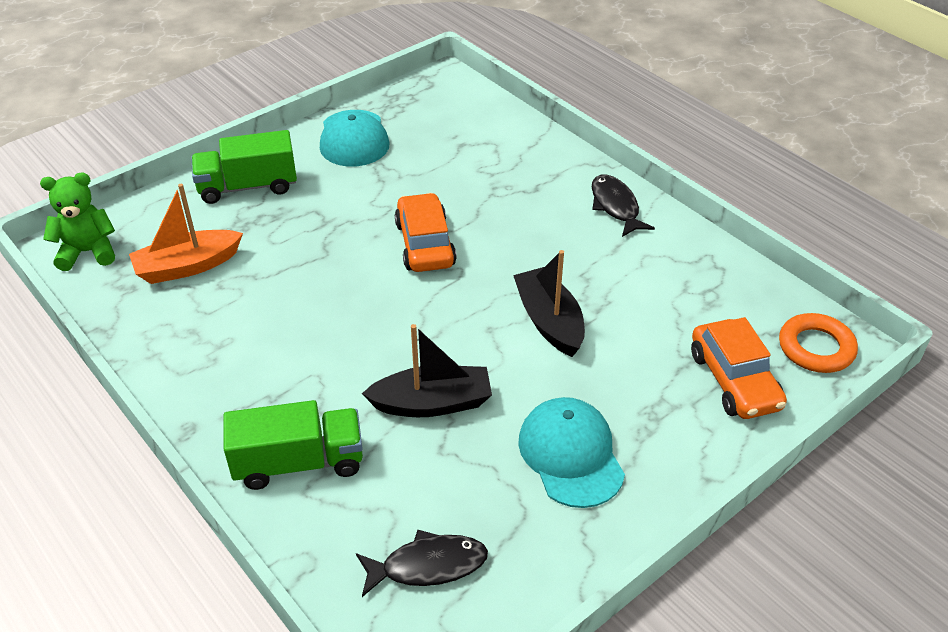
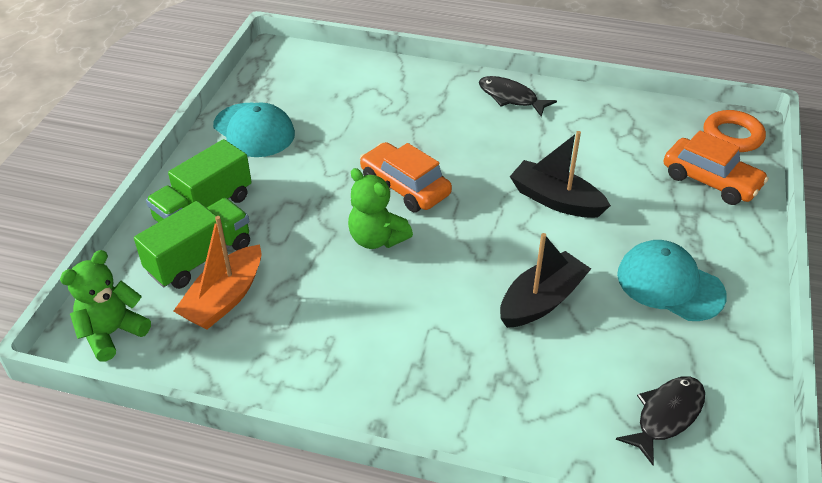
camera: 35 degrees left, 0 degrees up
green truck [223,400,363,490] -> green truck moved to [134,198,250,289]
none -> green teddy bear [348,168,413,249]

